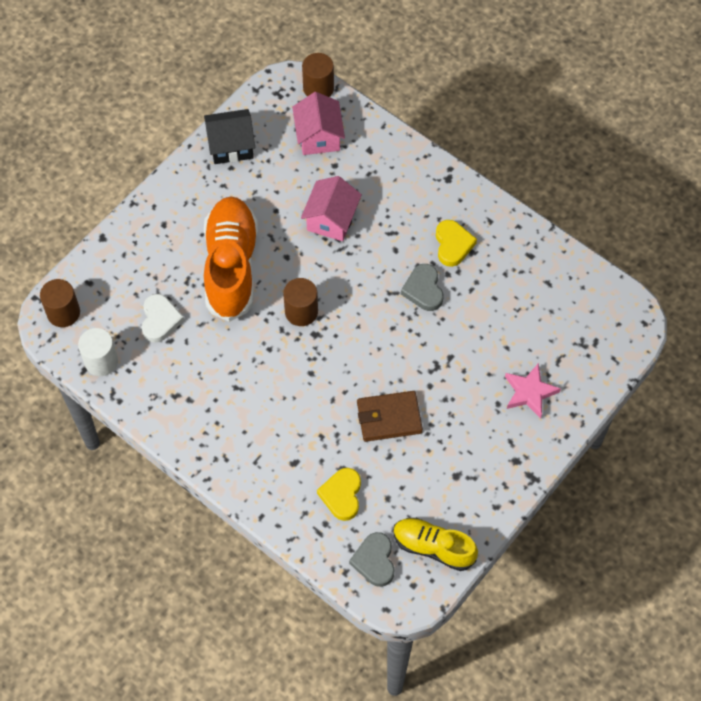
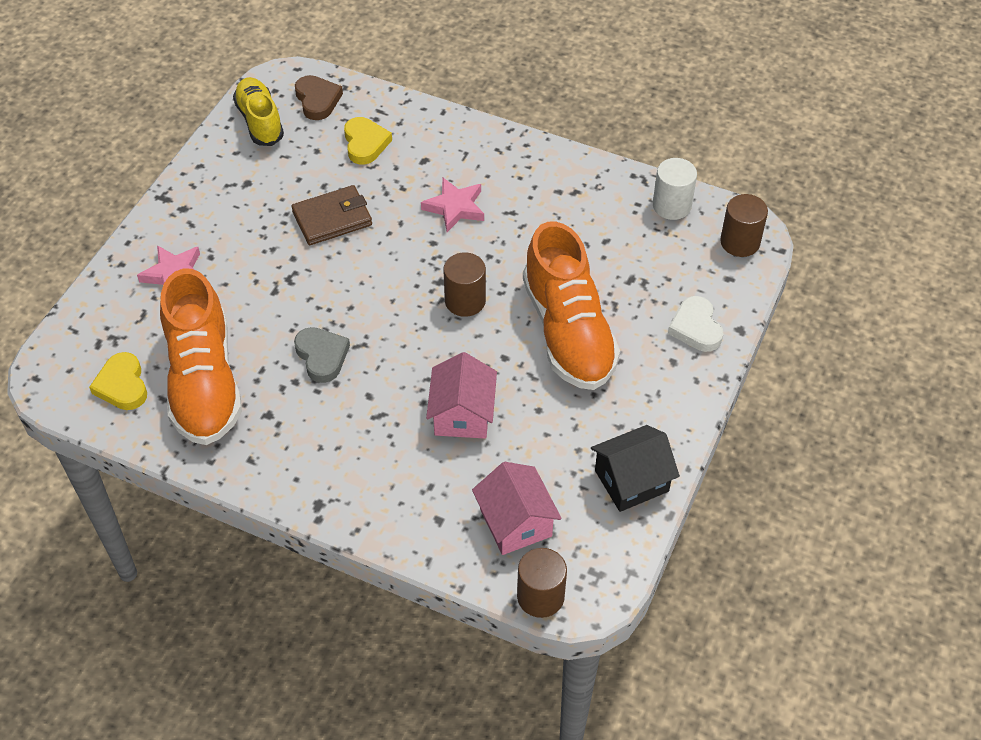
camera: 165 degrees right, 10 degrees down
white heart [142,294,184,343] -> white heart moved to [668,296,724,352]
grey heart [349,532,395,587] -> brown heart [295,75,343,120]
yellow shoe [393,518,478,571] -> yellow shoe turned 120 degrees counterclockwise [233,77,284,146]
yellow heart [436,220,477,267] -> yellow heart moved to [89,352,147,410]
none -> orange shoe [160,269,242,445]
none -> pink star [421,177,484,232]

